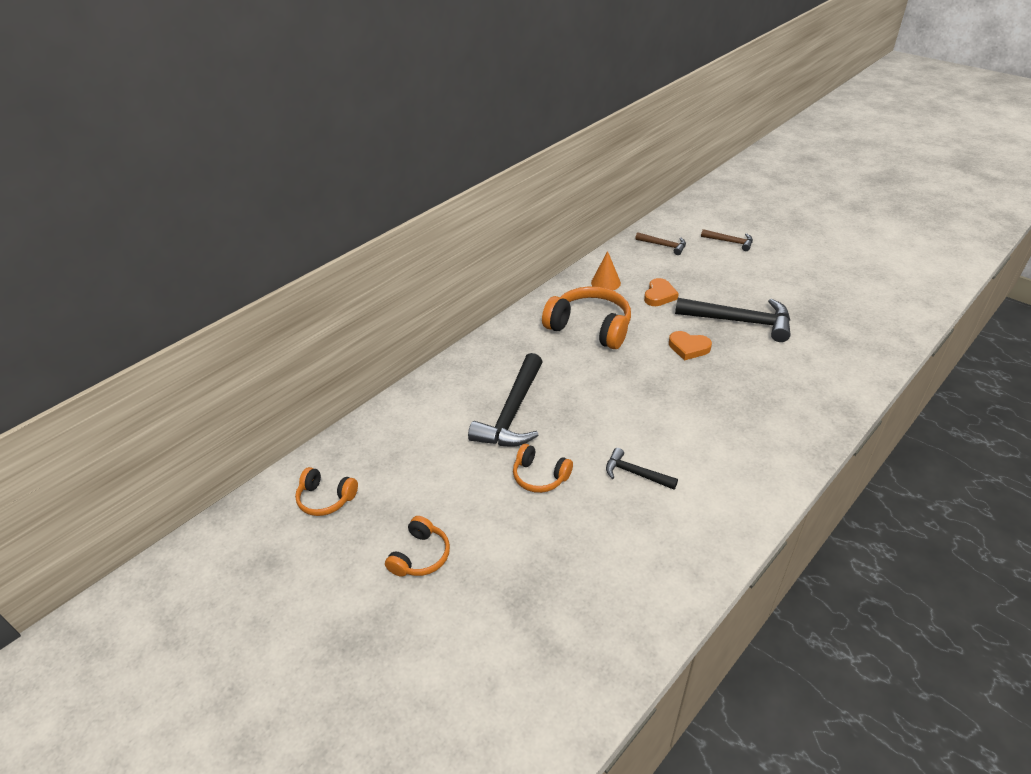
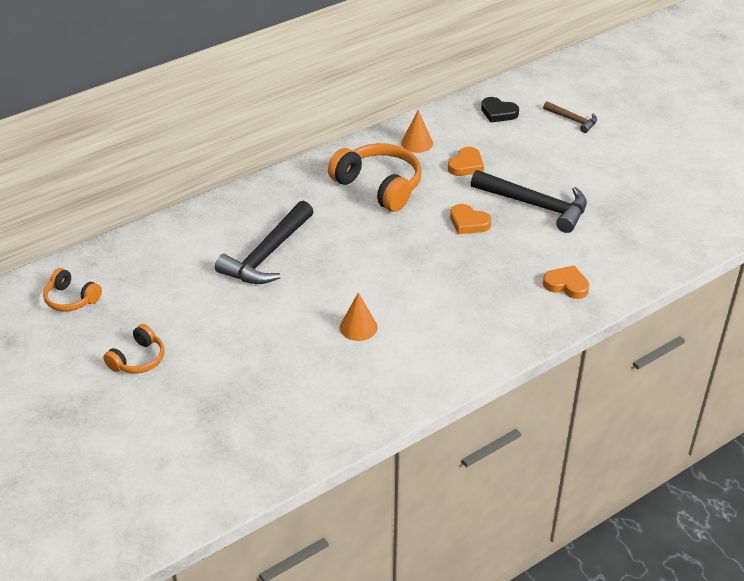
camera: 10 degrees right, 0 degrees up
orange headphones [513,444,573,493] -> none
black hammer [606,448,678,490] -> orange cone [340,293,378,341]
brown hammer [635,232,686,255] -> black heart [481,97,519,122]
none -> orange heart [543,265,590,299]

